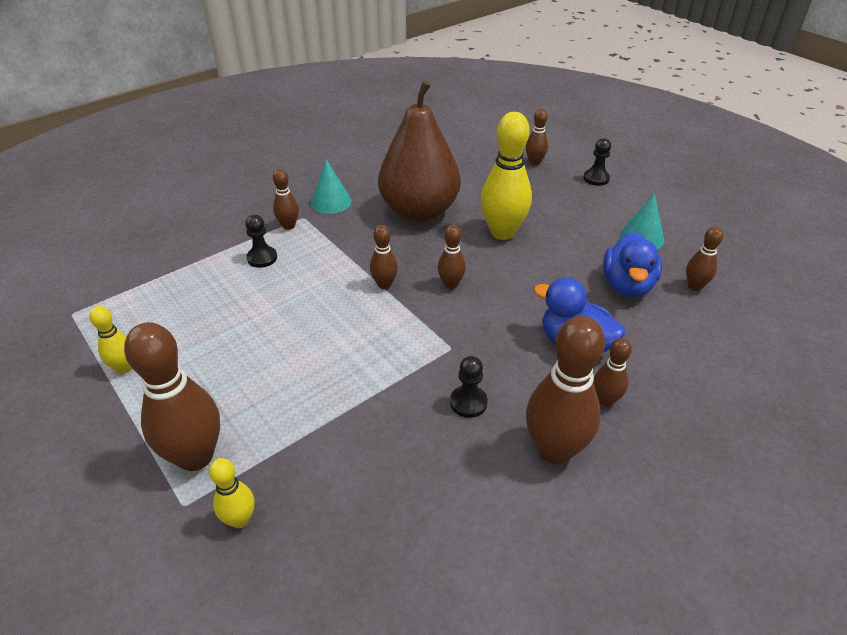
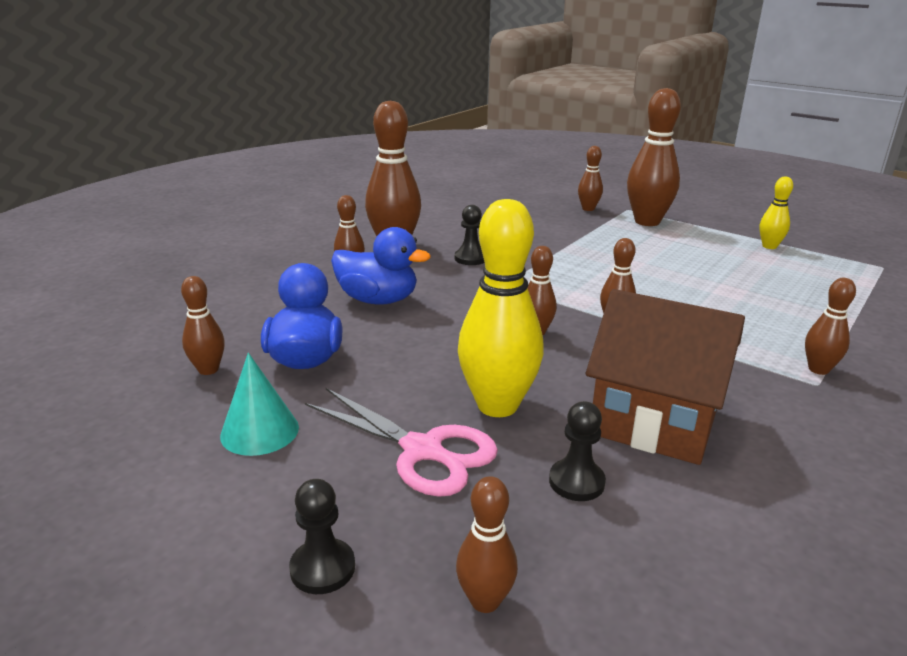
camera: 165 degrees right, 15 degrees down
yellow bowling pin [209,458,255,528] -> brown bowling pin [578,146,603,211]
black pawn [245,215,277,268] -> black pawn moved to [549,401,606,501]
turquoise cone [311,159,351,214] -> none
brown pear [378,80,460,222] -> brown house [586,289,745,465]
none -> pink scissors [305,388,498,497]

